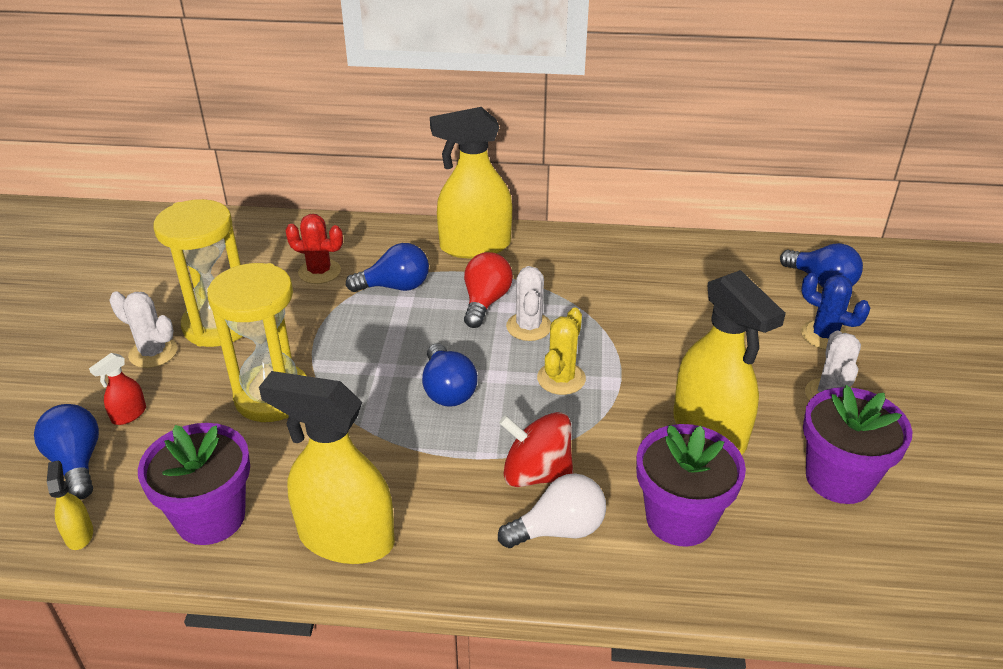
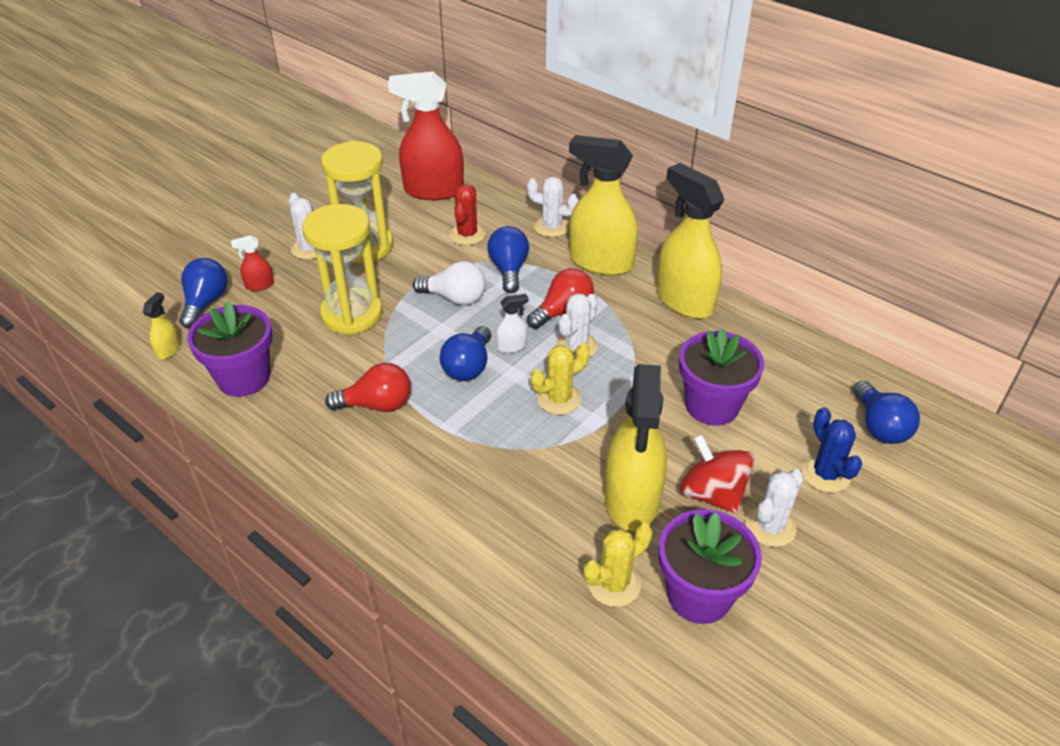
camera: 35 degrees right, 5 degrees up
yellow spray bottle [259,371,395,564] -> yellow spray bottle moved to [657,163,724,319]
red cactus [285,214,343,284] -> red cactus turned 45 degrees clockwise [449,184,486,245]
blue light bulb [346,243,429,292] -> blue light bulb turned 120 degrees counterclockwise [487,226,529,293]
white light bulb [498,473,606,548] -> white light bulb moved to [413,261,486,305]
red spinning top [499,412,573,487] -> red spinning top moved to [680,434,755,514]
purple flower pot [636,424,746,547] -> purple flower pot moved to [679,328,764,426]
none -> red light bulb [325,363,411,412]
none -> red spray bottle [388,71,464,200]
none -> white spray bottle [496,294,528,353]
none -> white cactus [527,177,579,237]
none -> yellow cactus [584,523,652,607]

